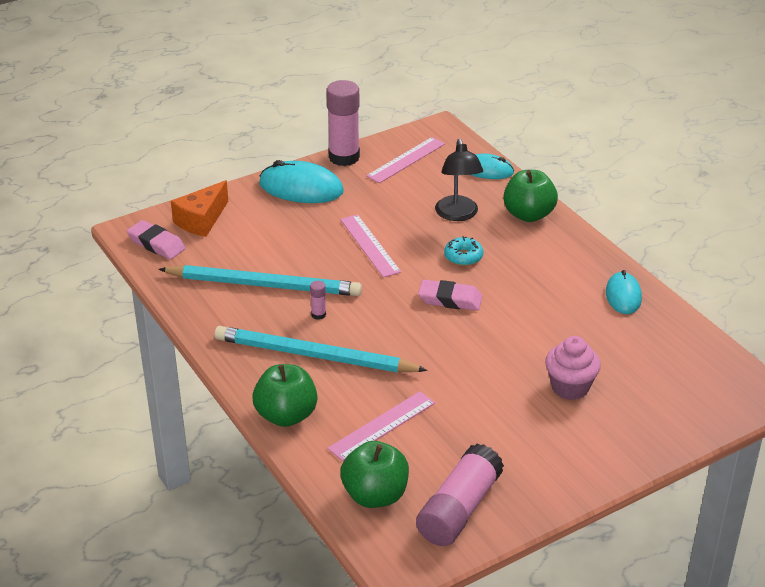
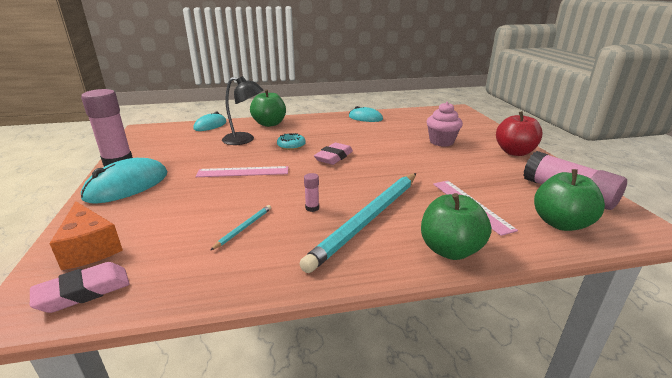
camera: 70 degrees left, 10 degrees down
turquoise pencil [159,265,362,296] -> turquoise pencil [211,205,271,250], size x0.40
pink ruler [366,137,445,183] -> none
none -> red apple [496,111,543,156]

